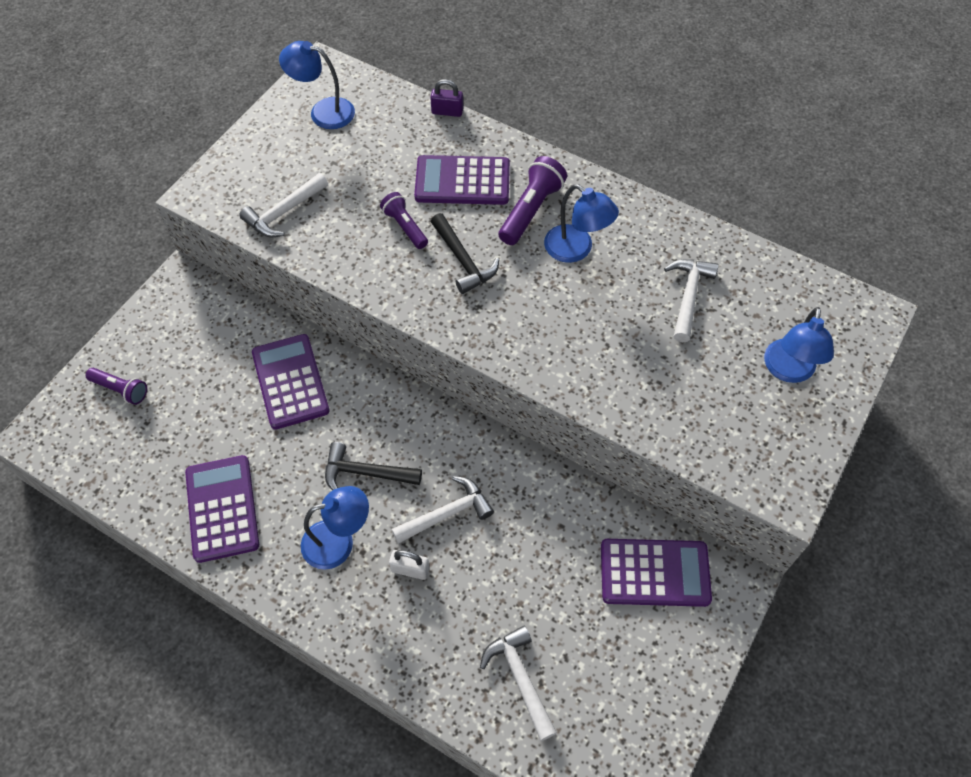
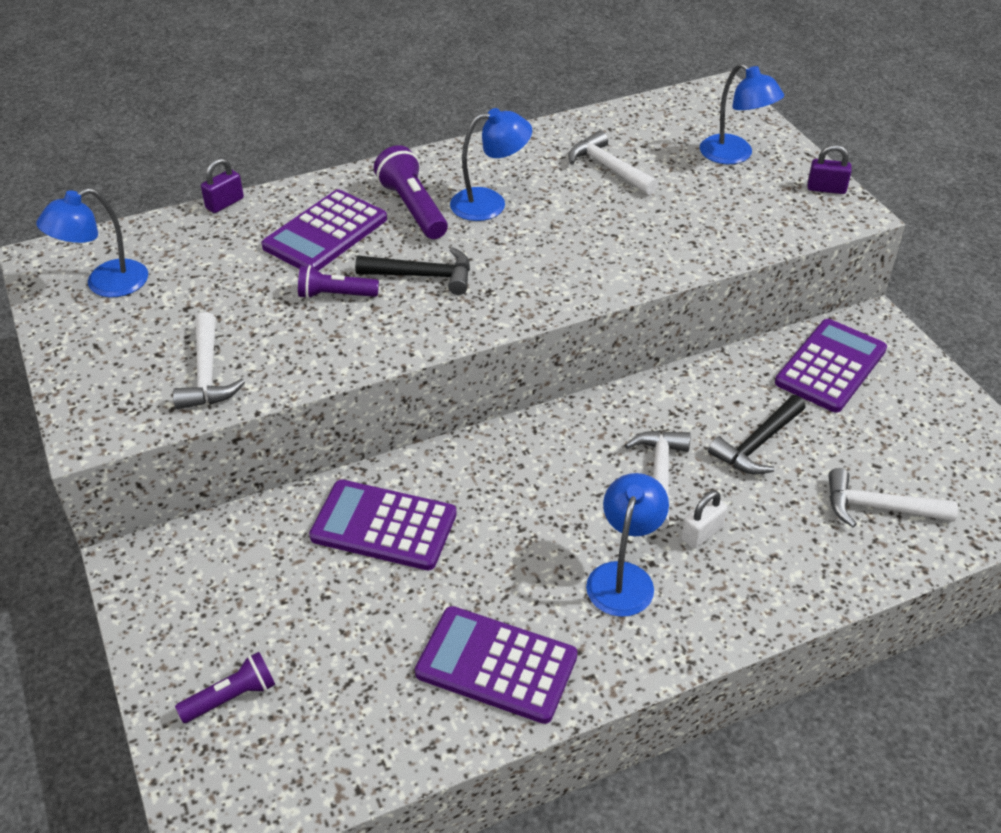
camera: 55 degrees left, 15 degrees down
black hammer [325,442,422,490] -> black hammer moved to [708,395,806,475]
none -> purple padlock [808,145,852,194]

